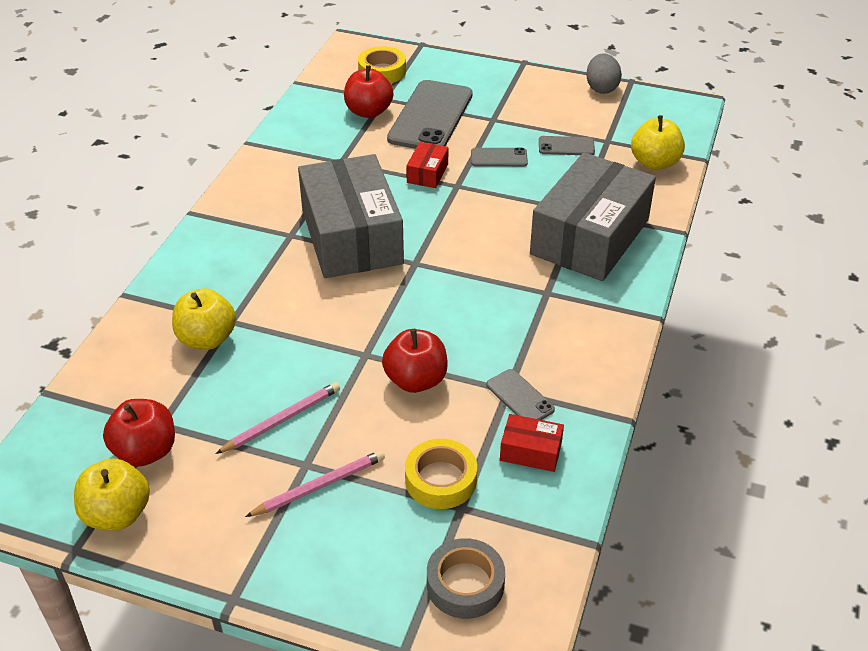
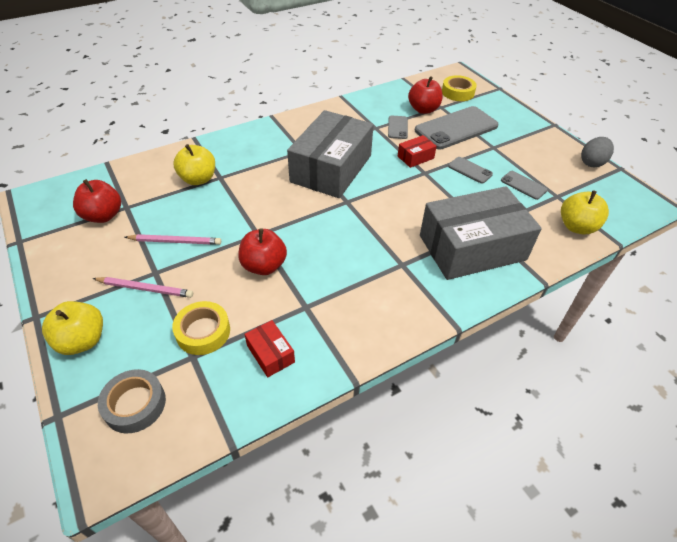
camera: 40 degrees right, 5 degrees up
yellow apple [74,458,150,530] -> yellow apple moved to [42,301,103,355]
grey phone [486,369,555,420] -> grey phone moved to [388,116,408,139]

